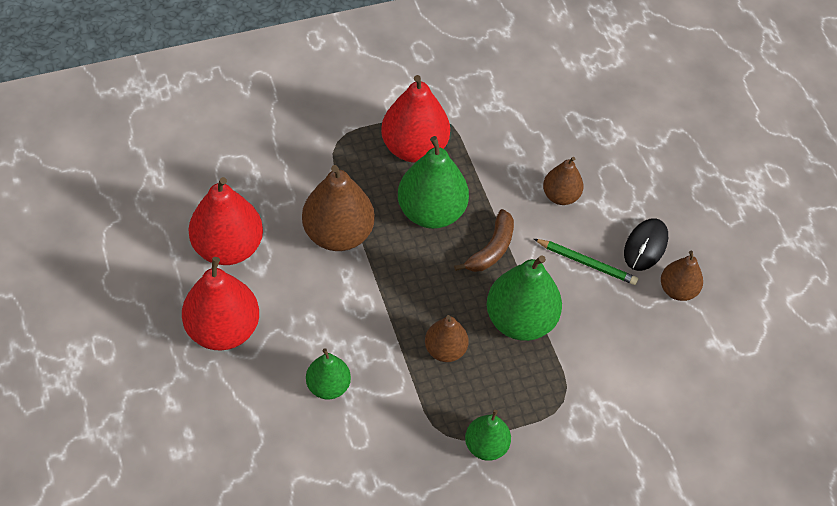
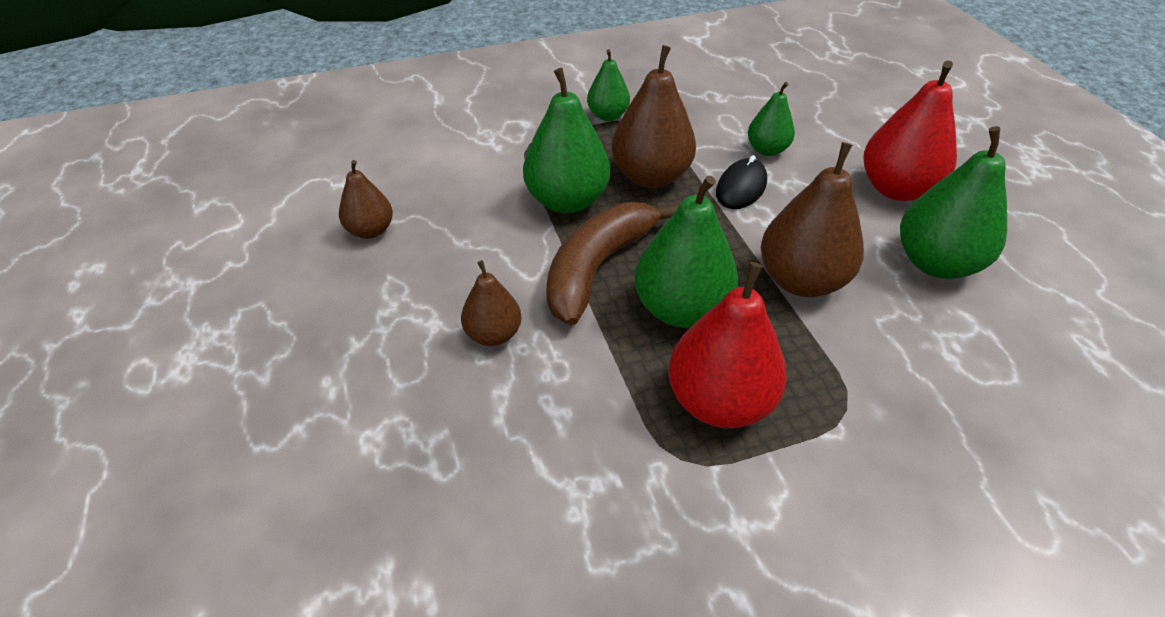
camera: 175 degrees left, 10 degrees down
red pear [188,177,263,265] -> green pear [900,126,1007,279]
brown pear [425,315,469,362] -> brown pear [612,45,696,188], size x1.73
brown banana [454,209,514,272] -> brown banana [546,202,679,326], size x1.69
green pencil [534,239,638,285] -> none
black mouse [624,218,668,271] -> black mouse moved to [716,155,767,209]

